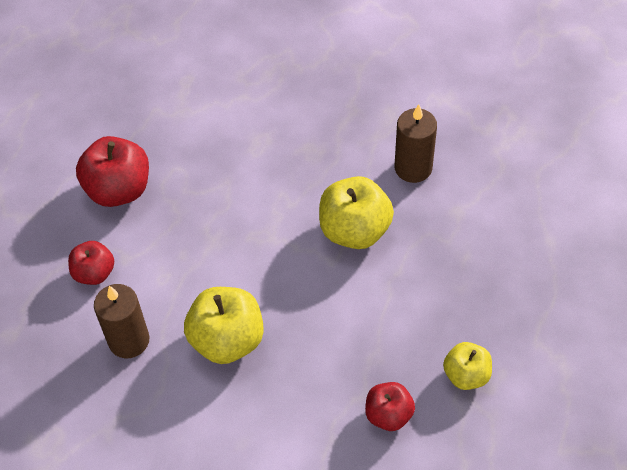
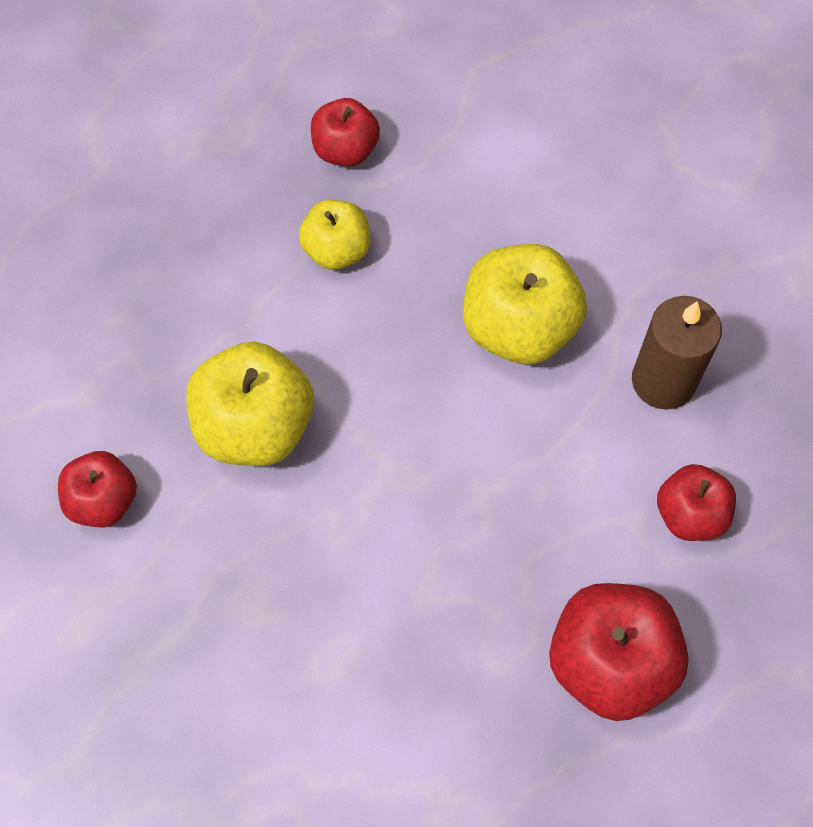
camera: 160 degrees left, 10 degrees up
brown candle [395,104,437,183] -> red apple [58,451,137,527]
yellow apple [443,342,492,390] -> yellow apple moved to [299,200,370,270]

